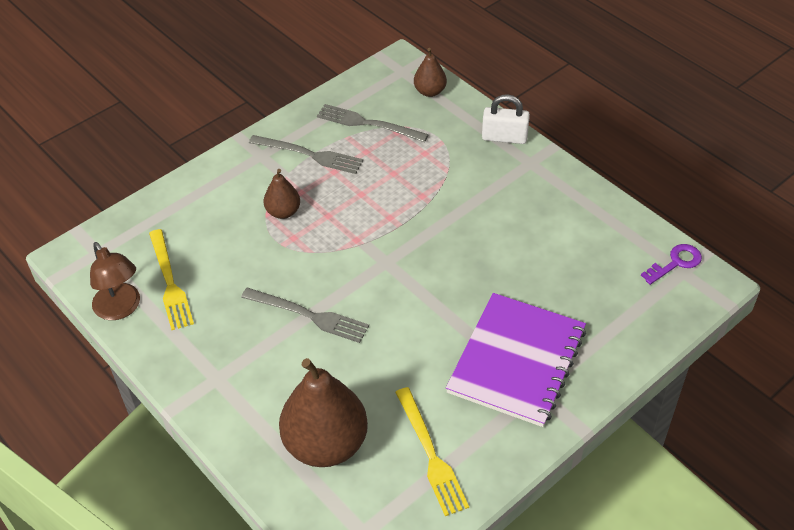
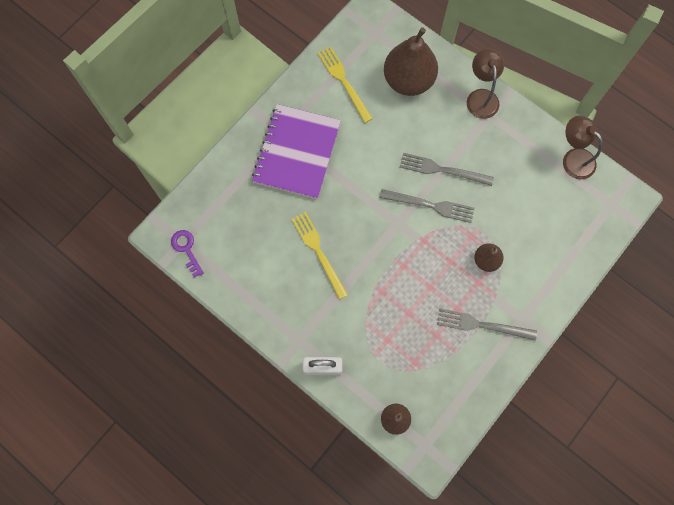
camera: 170 degrees right, 25 degrees up
yellow fork [149,229,194,330] -> yellow fork moved to [292,212,348,299]
grey fork [317,104,429,142] -> grey fork moved to [380,189,474,223]
purple key [641,244,702,285] -> purple key turned 105 degrees clockwise [171,230,204,277]
none -> brown lamp [467,48,504,119]

